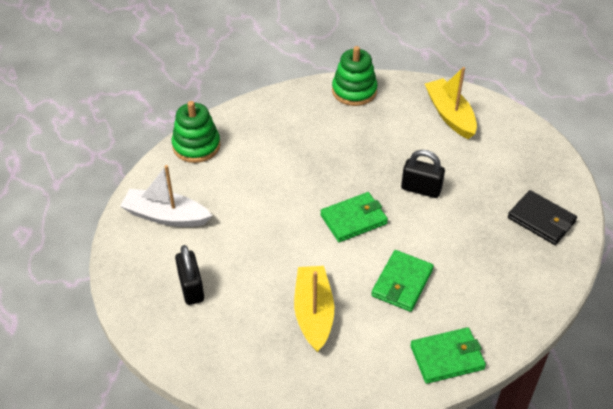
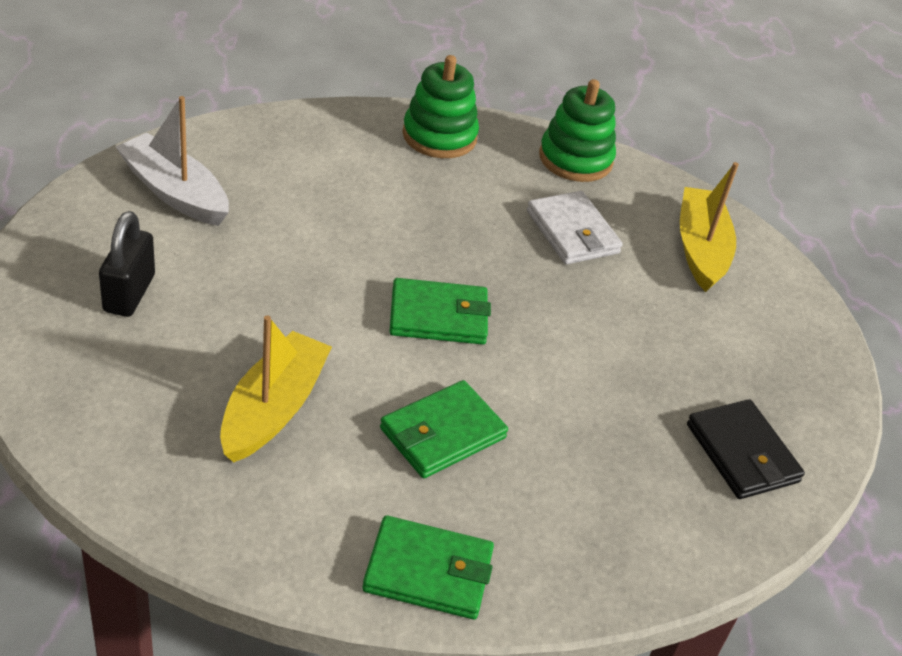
camera: 20 degrees right, 5 degrees down
green stacking toy [172,101,220,163] -> green stacking toy moved to [403,55,479,158]
black padlock [401,150,445,198] -> none
none -> white wallet [527,191,623,264]

